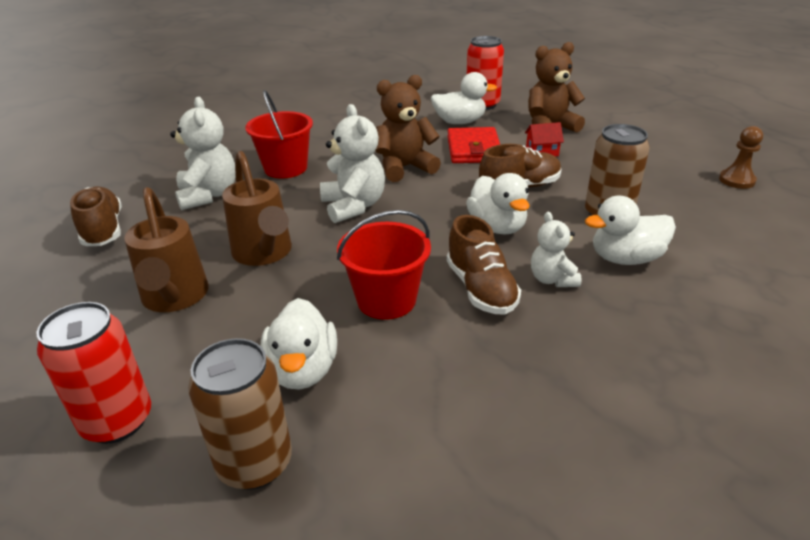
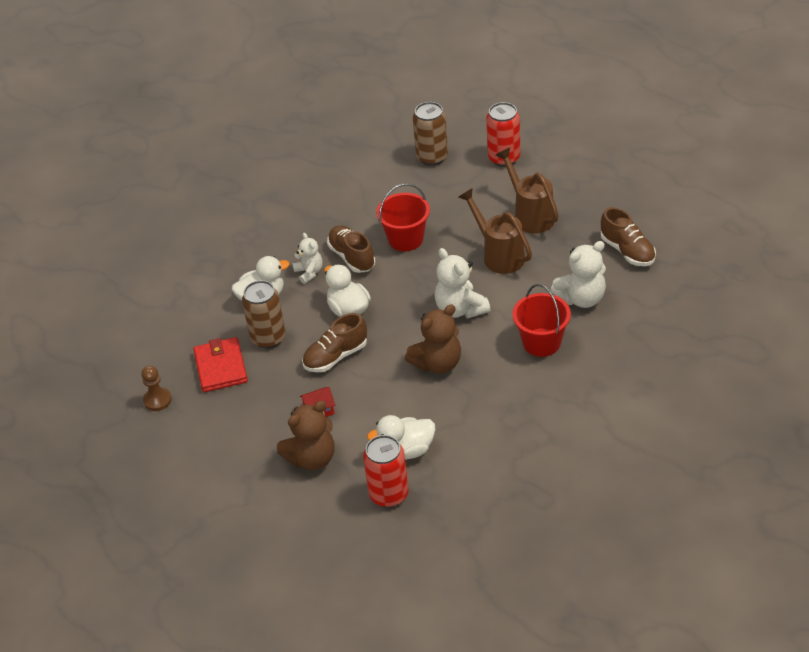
camera: 170 degrees right, 10 degrees up
white teddy bear [170,97,236,210] -> white teddy bear turned 90 degrees counterclockwise [550,241,606,308]
white duck [261,298,337,390] -> none
red wallet [447,127,500,163] -> red wallet moved to [194,337,248,392]

